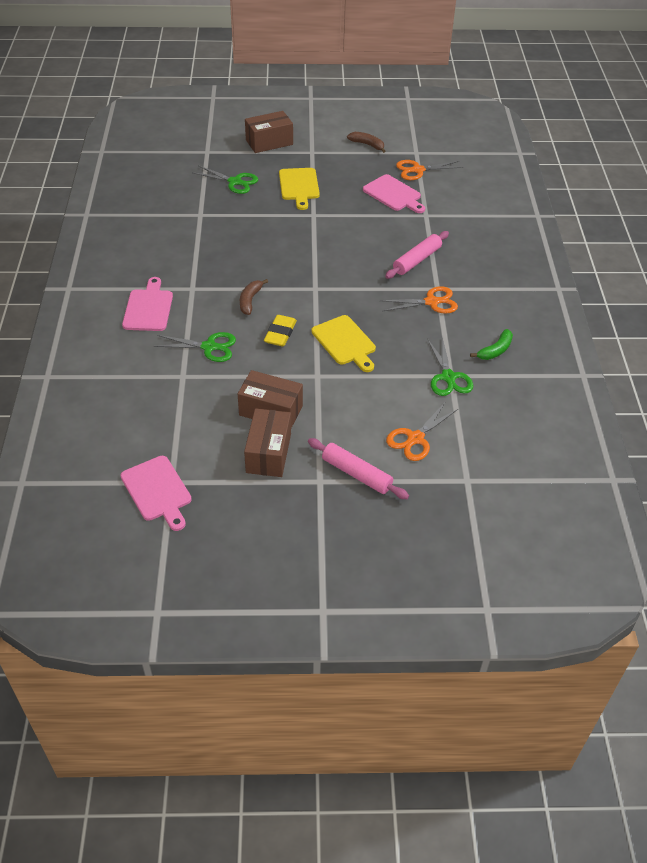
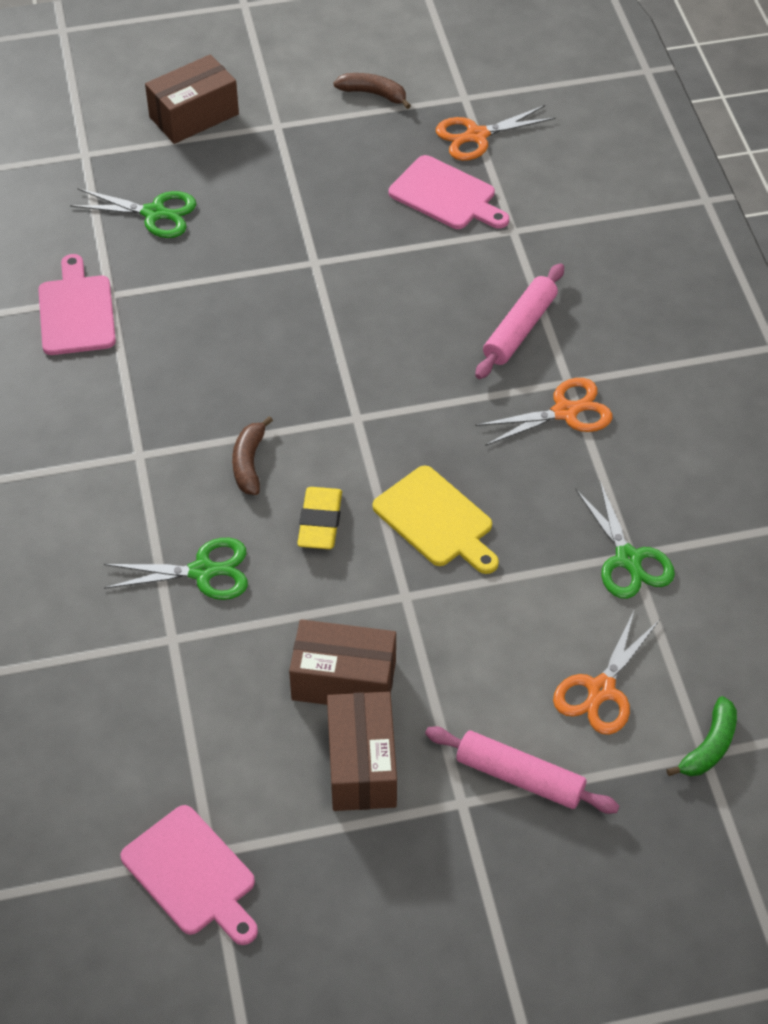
camera: 10 degrees left, 5 degrees up
pink cutting board [122,277,173,331] -> pink cutting board moved to [38,254,116,355]
yellow cutting board [279,168,320,210] -> none
green banana [470,329,513,360] -> green banana moved to [666,696,737,776]

